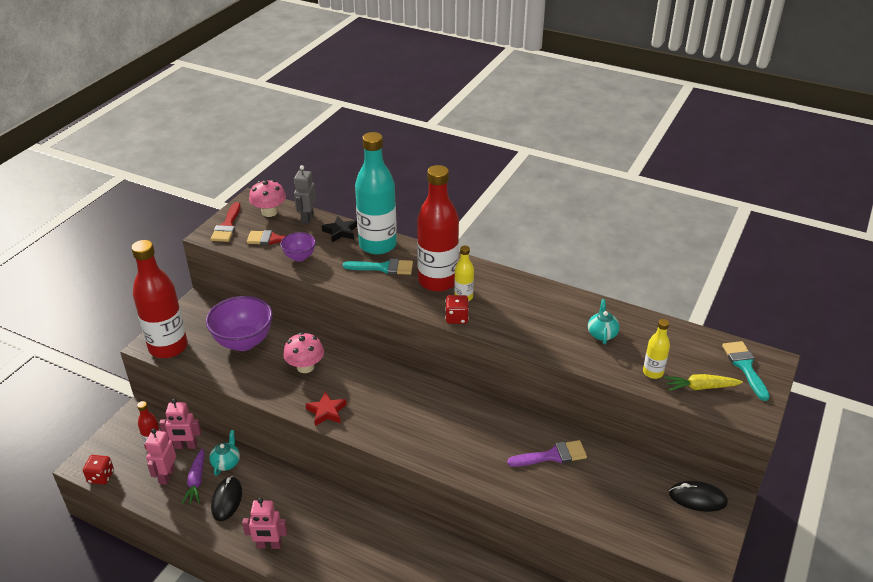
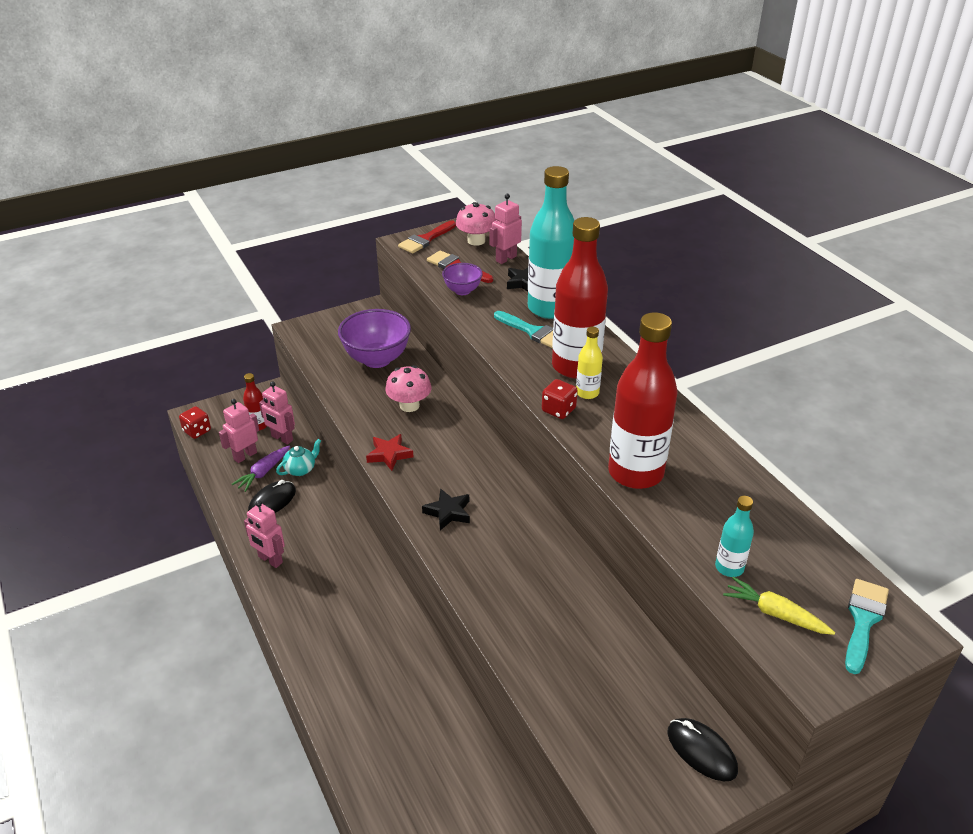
camera: 35 degrees right, 0 degrees up
red bottle [131,240,188,358] -> red bottle moved to [608,312,678,489]
grey robot [294,165,316,224] -> pink robot [490,194,522,264]
purple brush [507,440,587,467] -> none
turquoise teapot [588,299,620,344] -> none
yellow bottle [643,319,670,379] -> turquoise bottle [715,496,754,577]
none -> black star [422,488,470,531]

